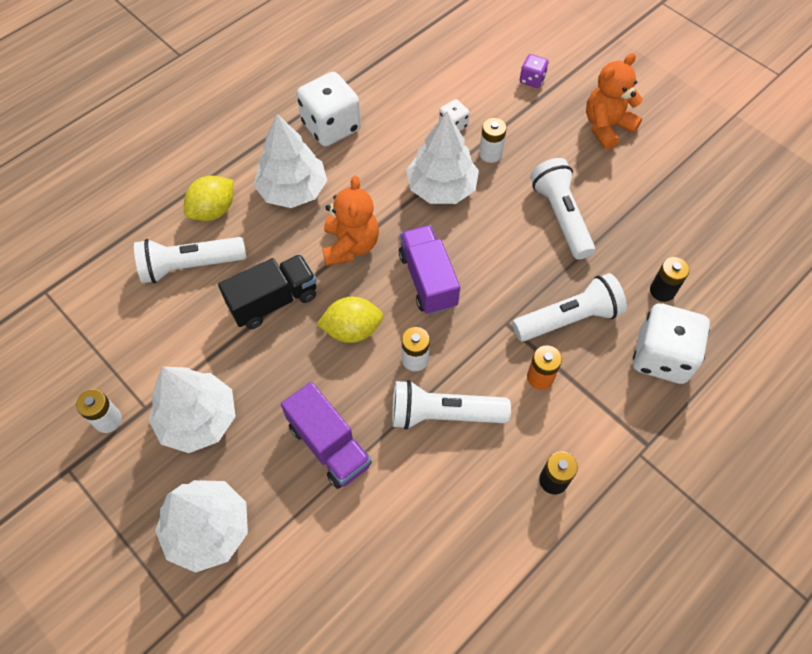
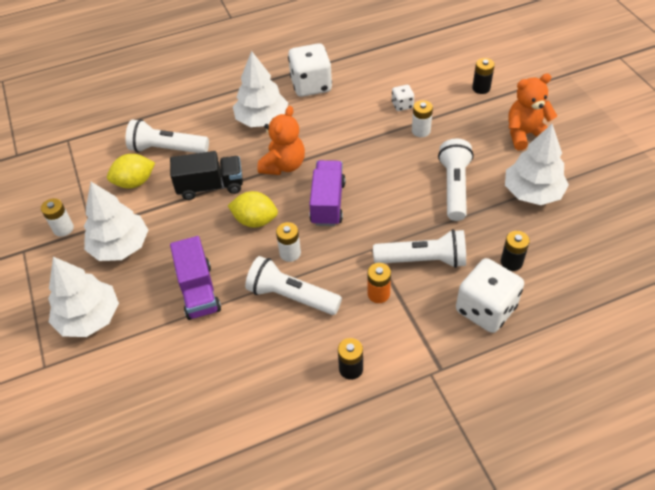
camera: 25 degrees right, 10 degrees down
yellow lemon [184,176,233,221] -> yellow lemon moved to [107,154,155,188]
white tree [406,111,479,204] -> white tree moved to [505,124,569,205]
purple dice [520,54,549,88] -> black battery [472,58,495,94]

